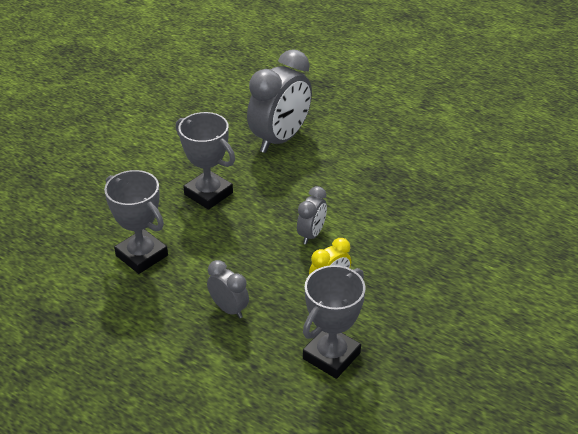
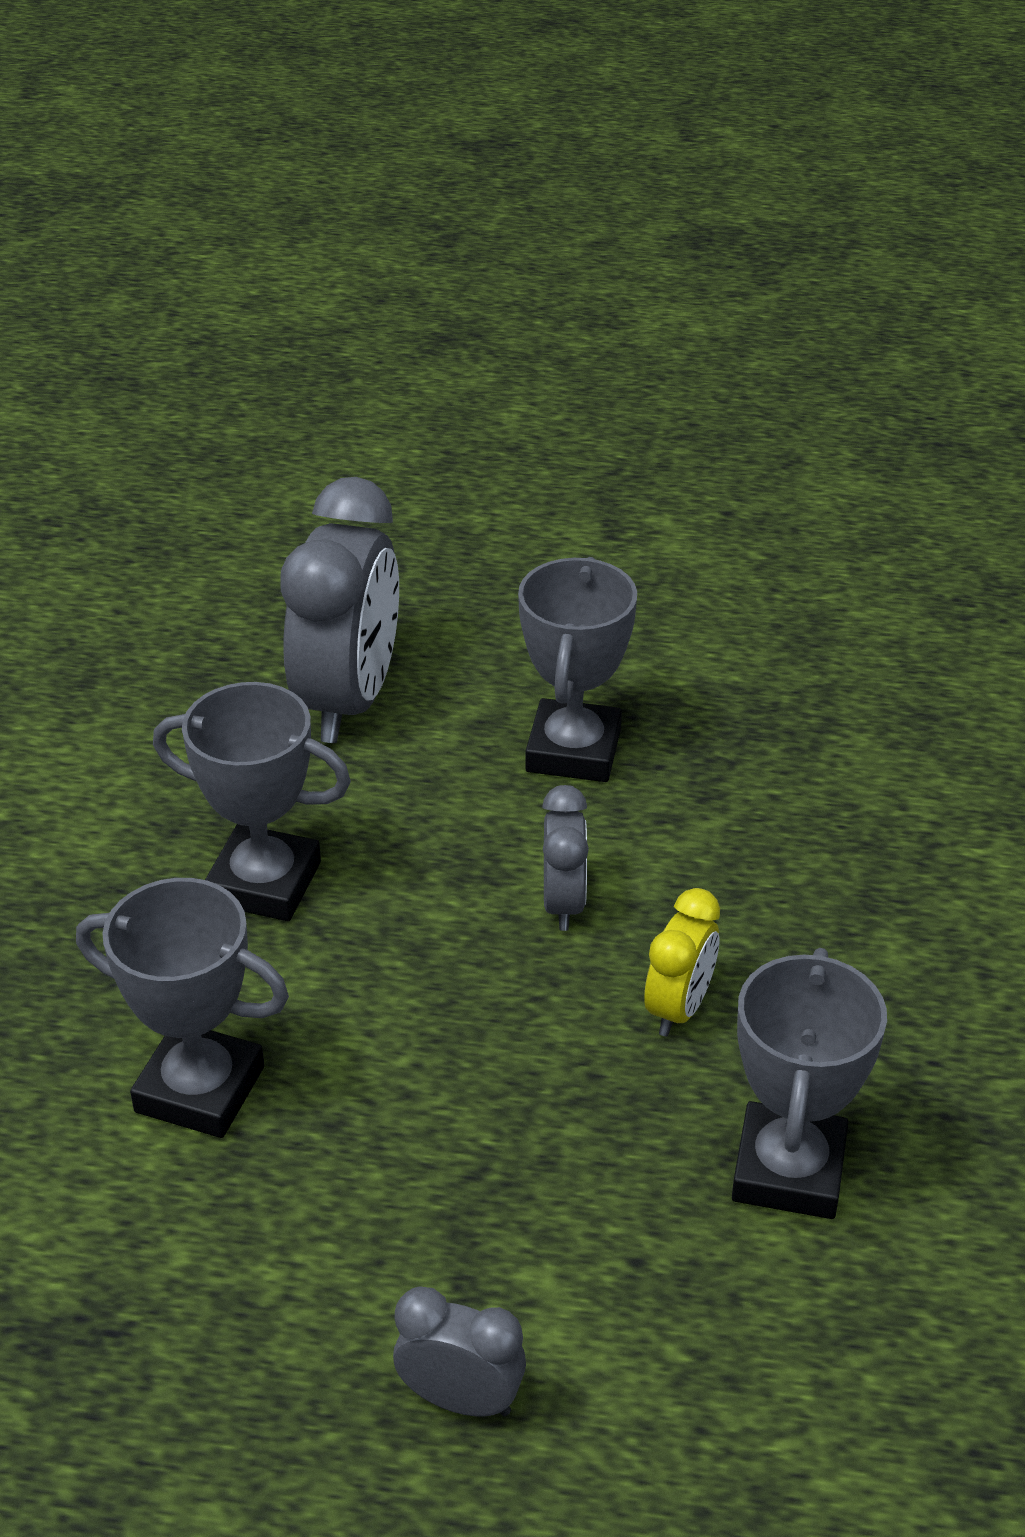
camera: 25 degrees left, 0 degrees up
grey clock [207,260,249,319] -> grey clock moved to [393,1286,526,1416]
none -> grey trophy [518,557,637,782]

